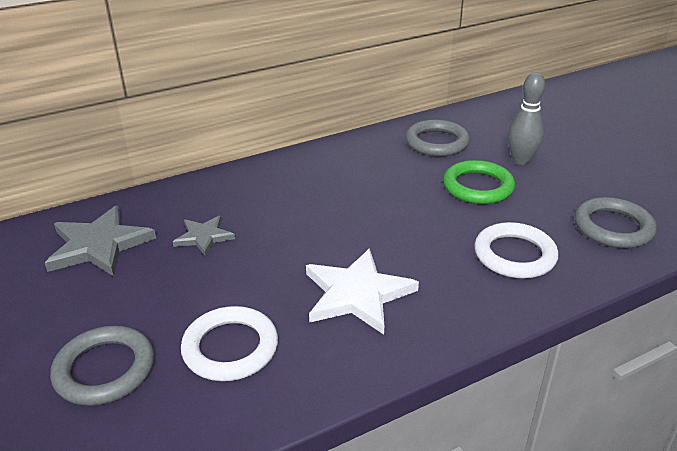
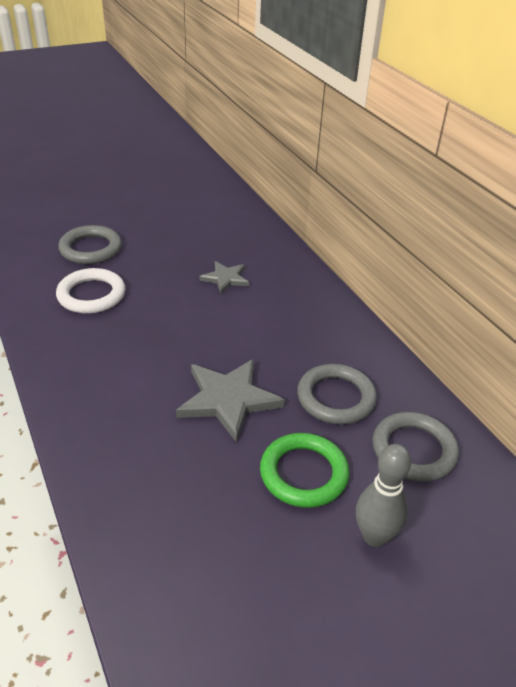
camera: 90 degrees right, 5 degrees up
grey star [45,205,156,276] -> grey star moved to [176,359,285,443]
white star [306,248,419,335] -> none
white ring [474,222,558,279] -> none
grey ring [575,197,657,248] -> grey ring moved to [297,364,377,424]

